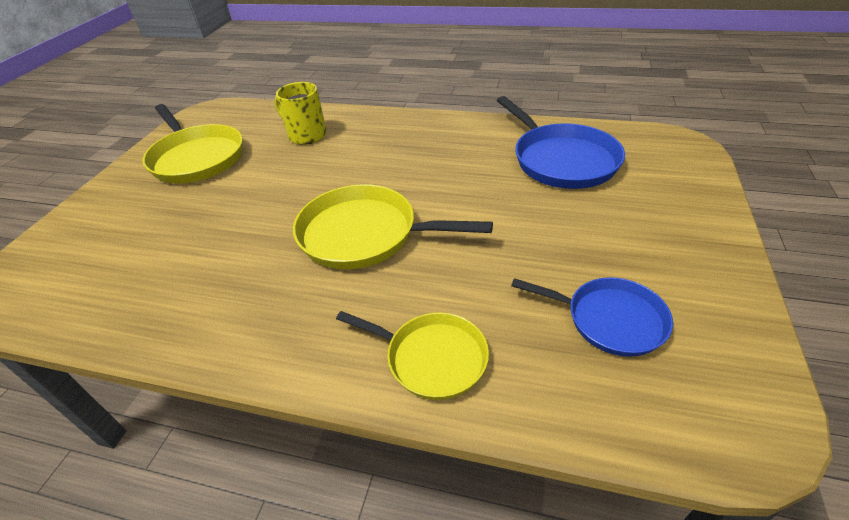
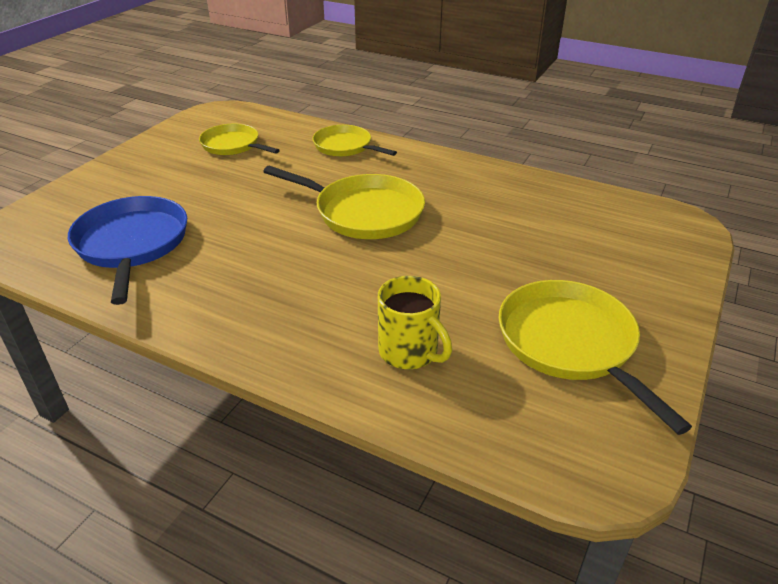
camera: 170 degrees left, 5 degrees down
blue pan [511,277,673,357] -> yellow pan [199,124,280,155]

